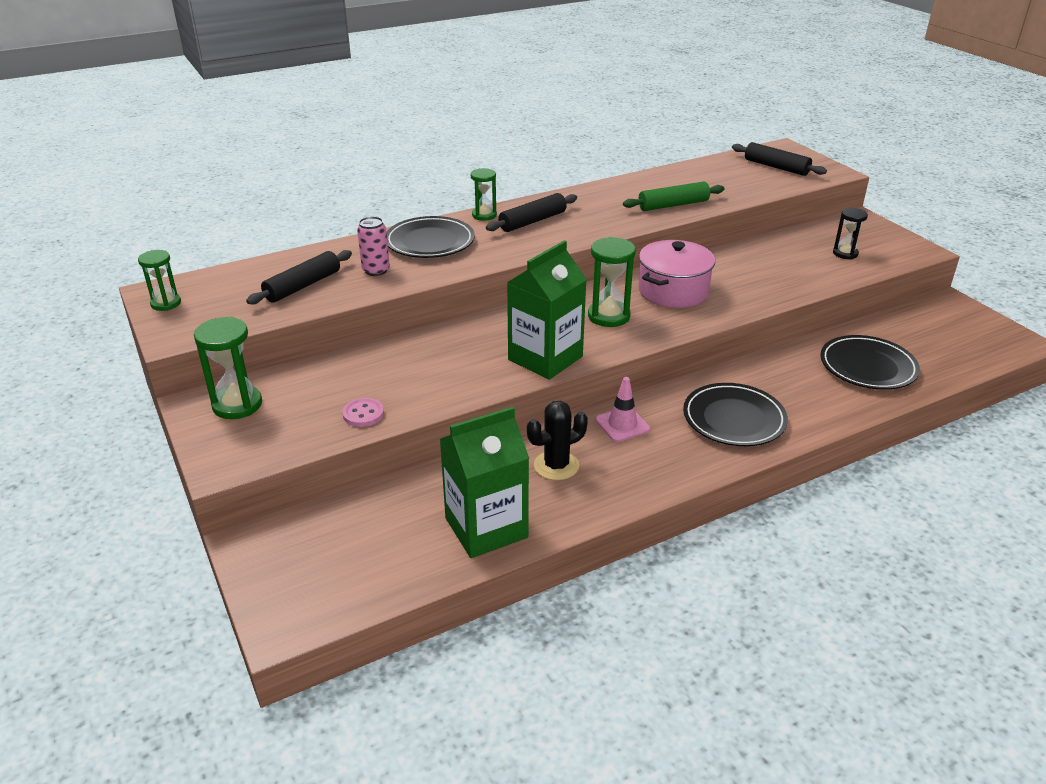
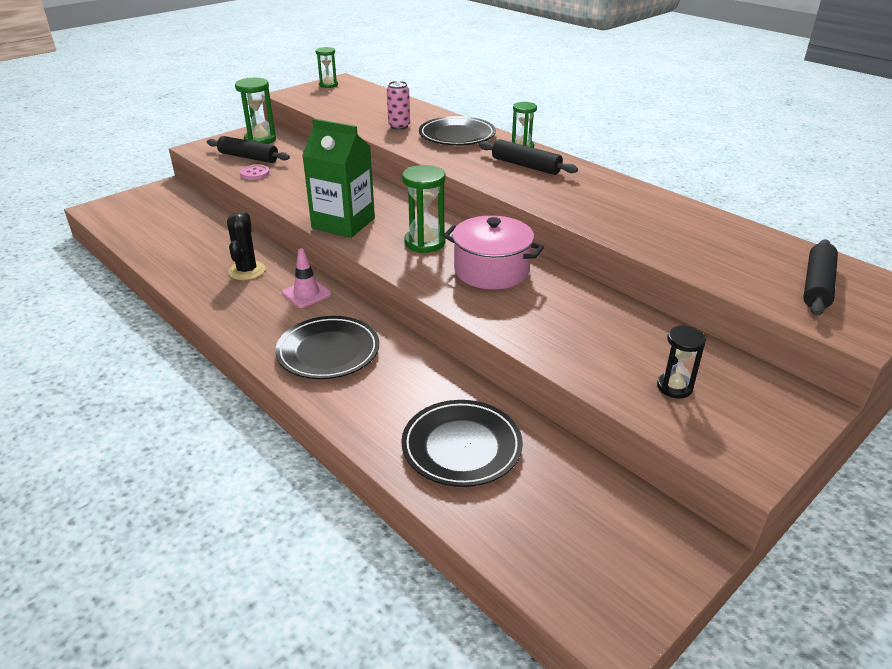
camera: 75 degrees right, 0 degrees up
black rolling pin [246,250,352,304] -> black rolling pin moved to [207,136,290,163]
green carton [440,407,529,558] -> none
black cactus [527,401,588,480] -> black cactus turned 45 degrees clockwise [227,212,266,280]
green rolling pin [623,182,725,211] -> none

